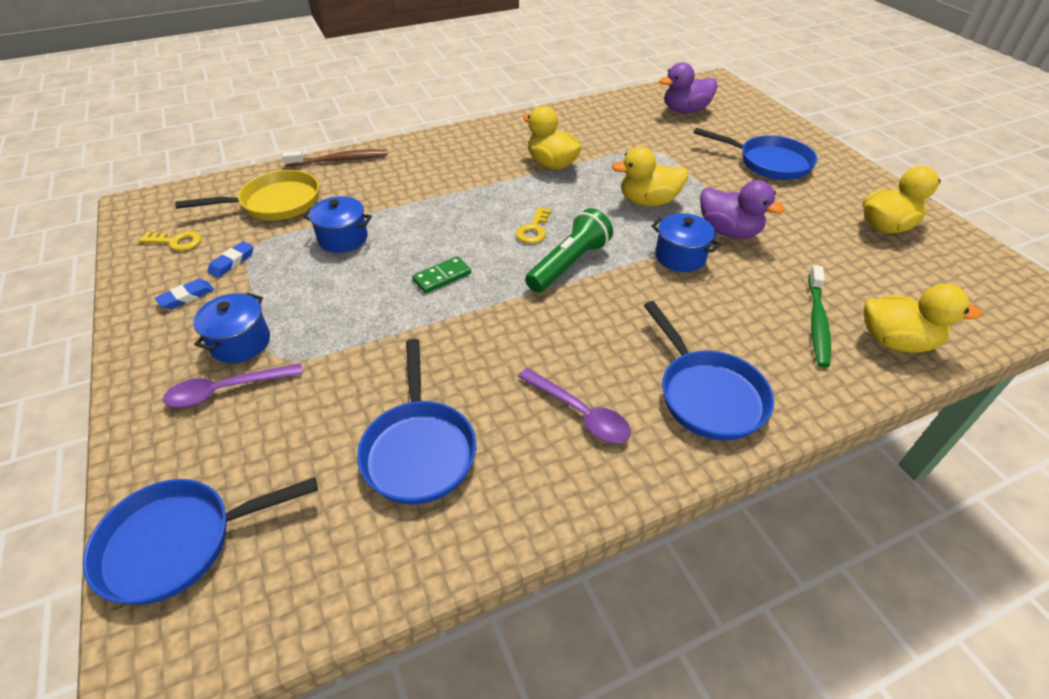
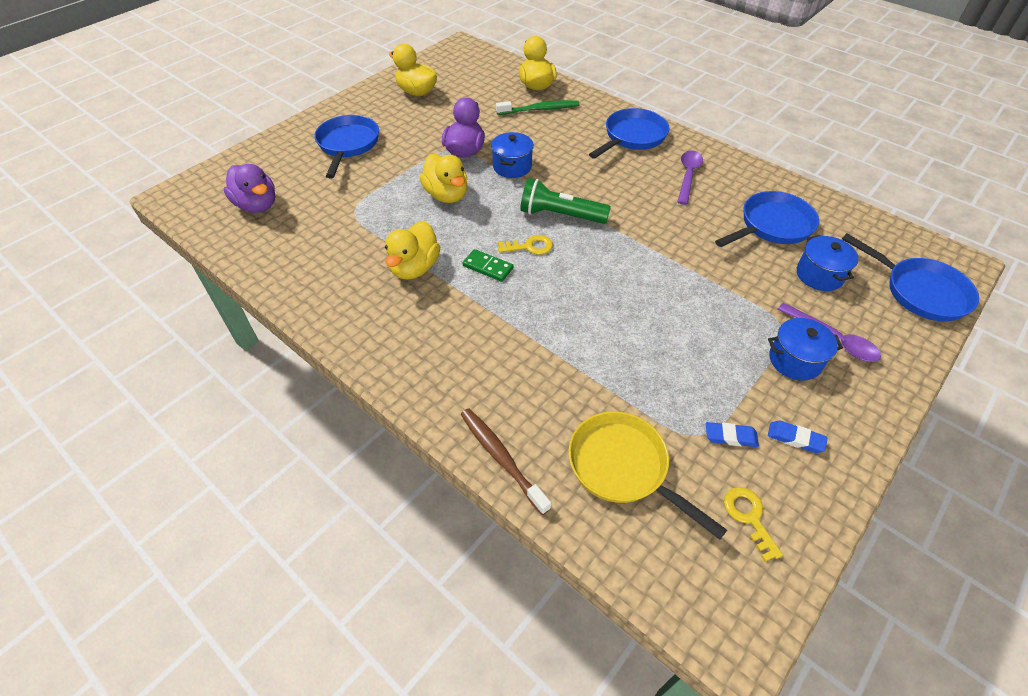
camera: 115 degrees left, 5 degrees up
blue pot [303,196,372,253] -> blue pot moved to [797,235,859,291]
green domino [412,256,471,293] -> green domino moved to [463,249,513,282]

